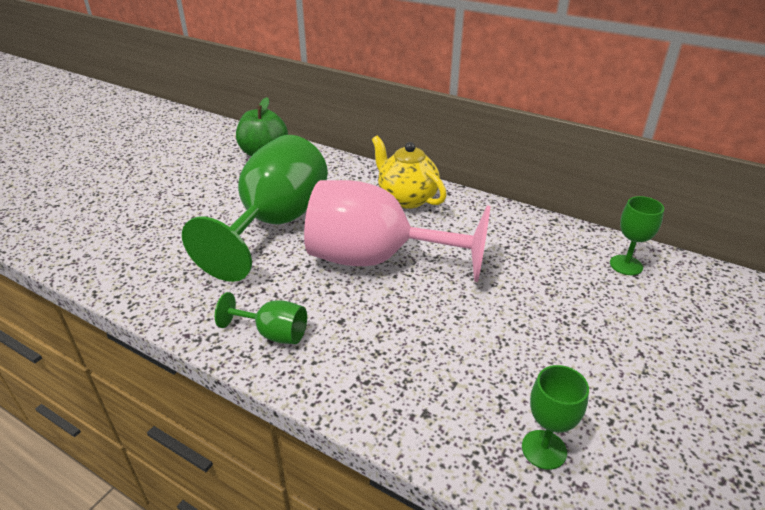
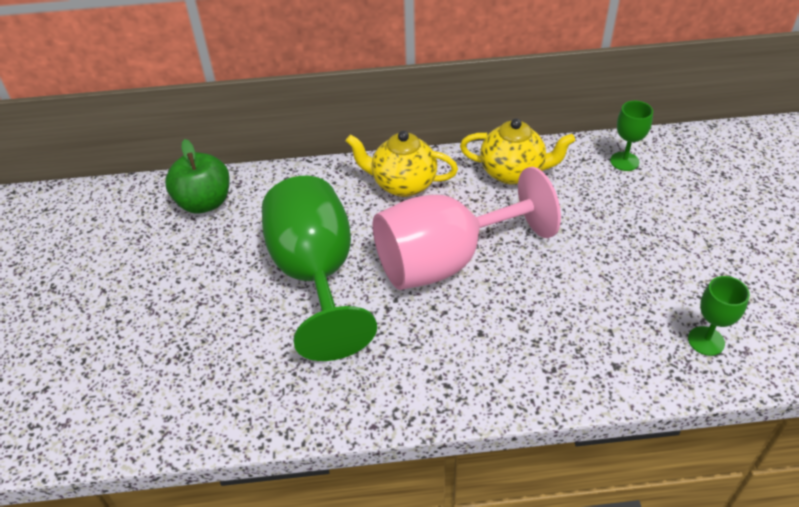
camera: 35 degrees left, 10 degrees up
green goblet [215,292,307,344] -> none
none -> yellow teapot [460,118,575,185]

